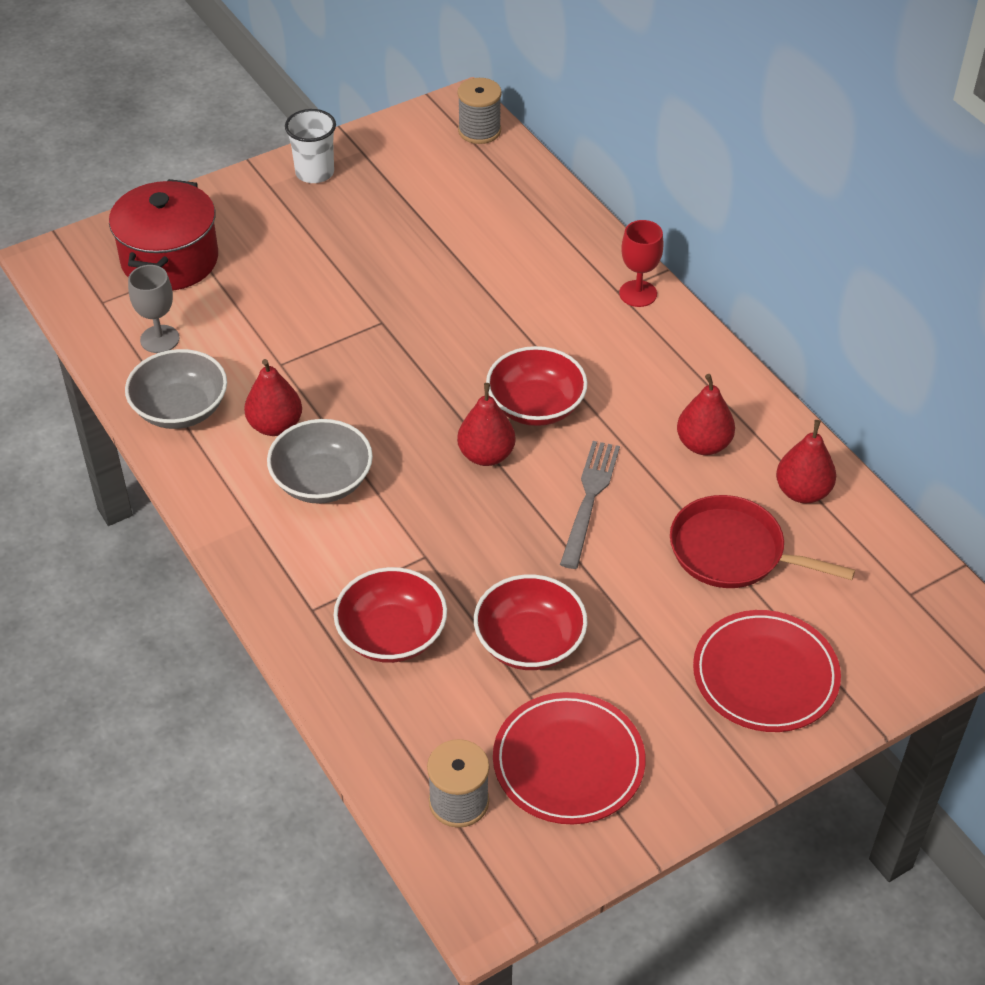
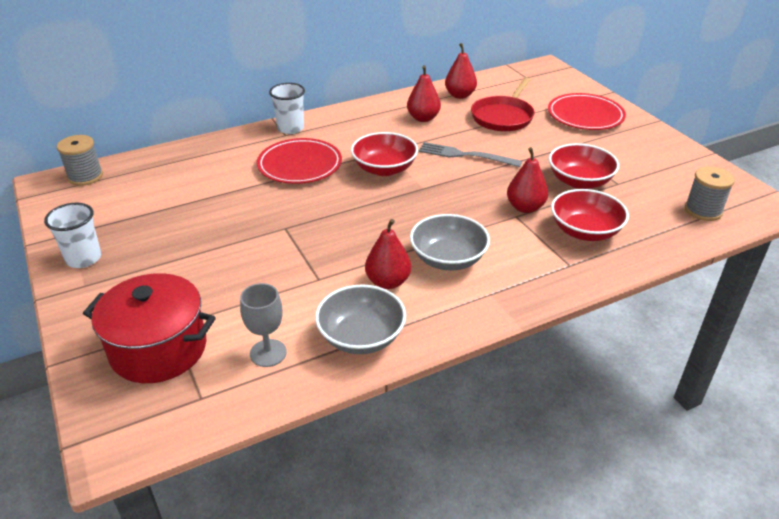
camera: 85 degrees left, 10 degrees down
red pear [457,383,515,466] -> red pear moved to [507,147,548,213]
red plate [493,692,646,824] -> red plate moved to [257,138,342,184]
red goblet [619,220,664,307] -> white cup [269,83,305,134]

